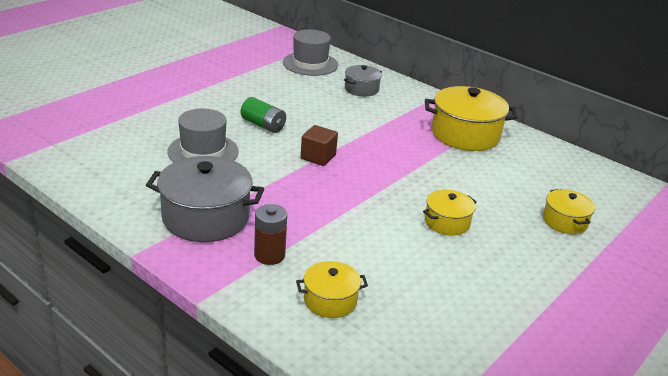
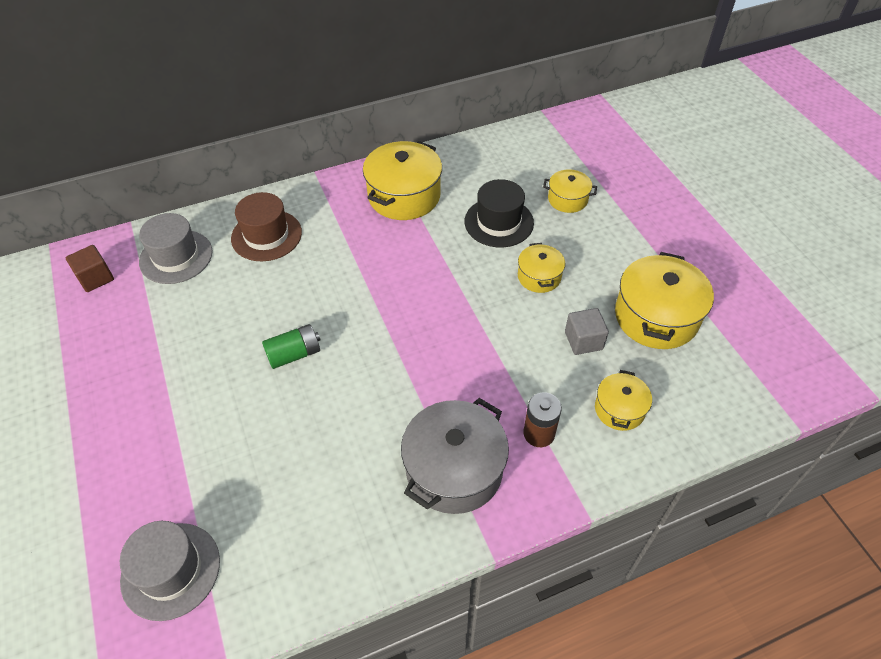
camera: 60 degrees left, 20 degrees up
grey hat [167,108,239,162] -> grey hat moved to [120,521,220,621]
brown cube [301,125,338,166] -> brown cube moved to [66,245,114,292]
grey pot [344,65,382,96] -> brown hat [231,192,302,261]
none -> black hat [465,179,534,248]
none -> grey cube [565,308,609,355]
none -> yellow pot [615,252,714,349]

